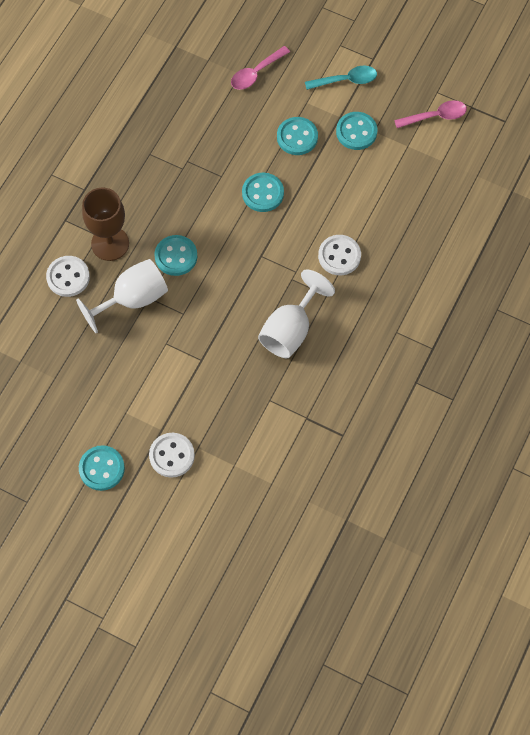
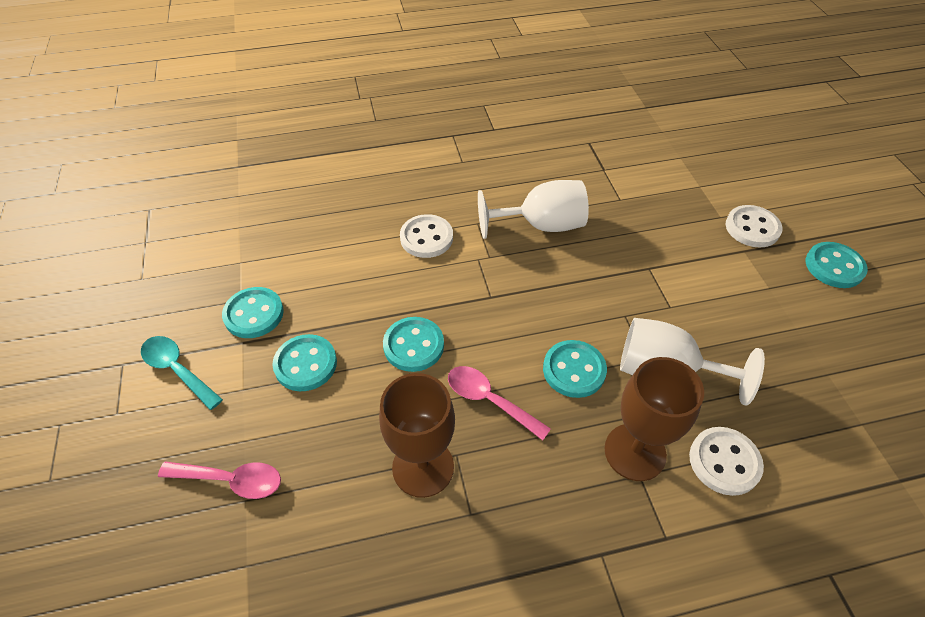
camera: 130 degrees left, 15 degrees down
pink spoon [394,100,467,128] -> pink spoon moved to [448,366,551,440]
none -> brown goblet [379,373,455,498]

